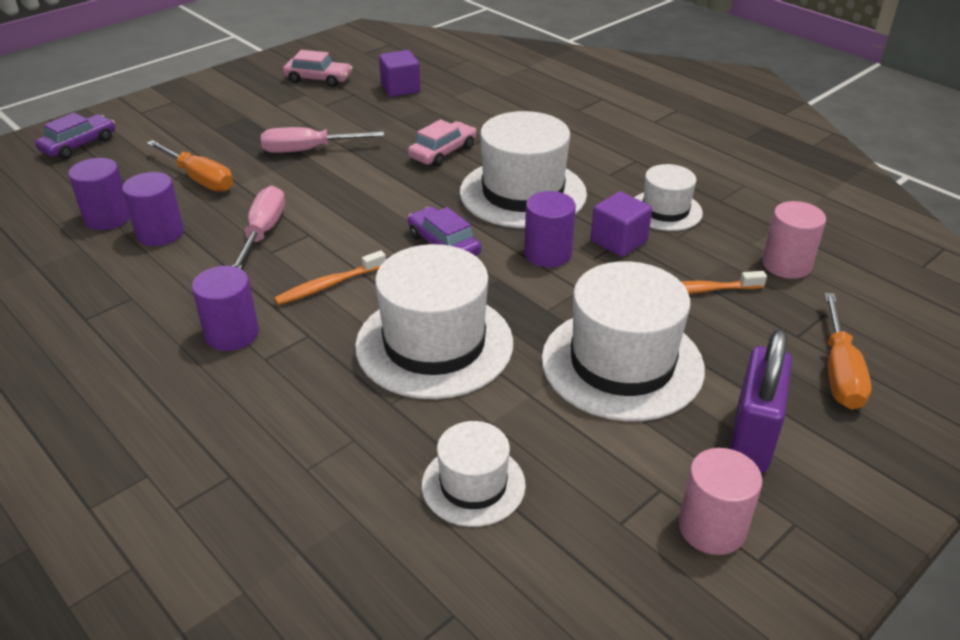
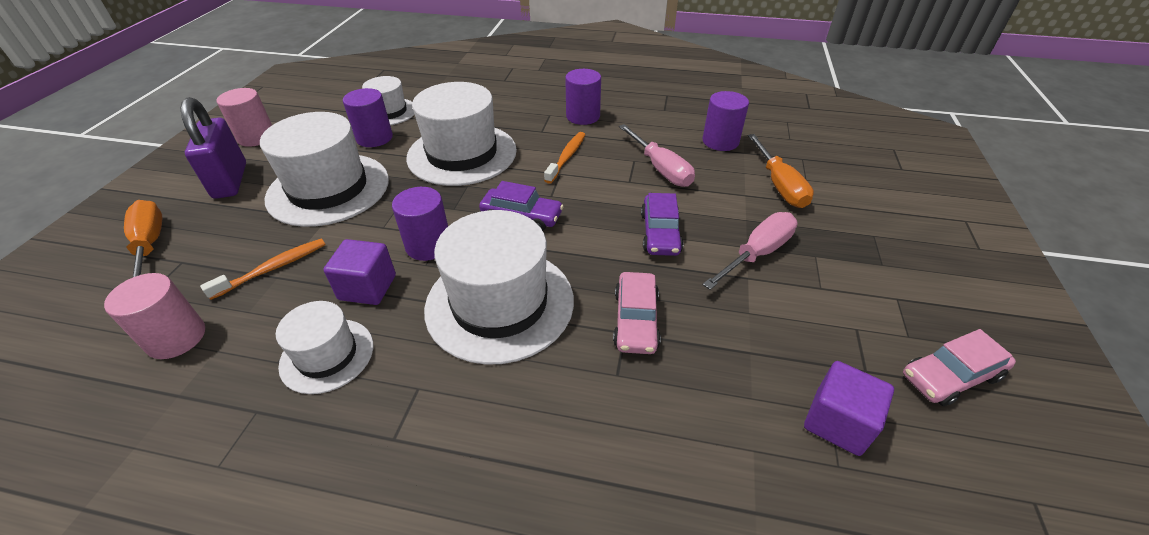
camera: 145 degrees right, 5 degrees up
purple car [35,113,115,159] -> purple car moved to [641,193,683,256]
purple cylinder [68,158,130,230] -> purple cylinder moved to [343,88,393,147]
orange screwdriver [146,140,233,192] -> orange screwdriver turned 105 degrees counterclockwise [748,134,814,208]

